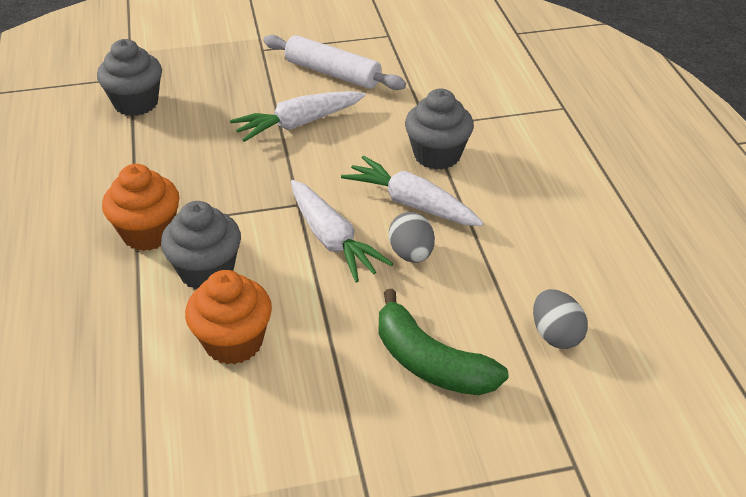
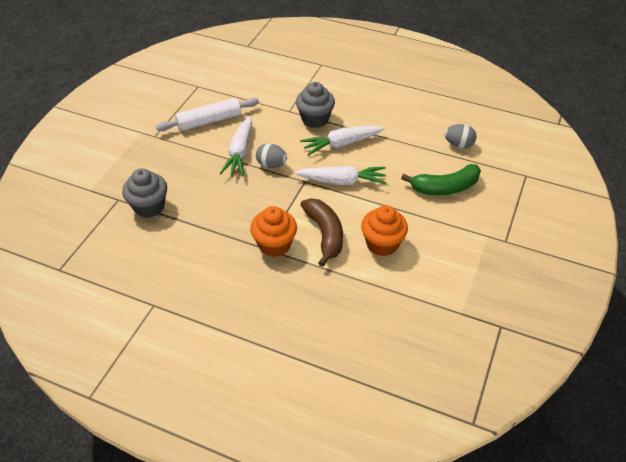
camera: 55 degrees left, 5 degrees up
grey cupcake [161,201,241,289] -> brown banana [300,198,343,267]
grey egg [389,212,435,263] -> grey egg moved to [256,143,287,168]

